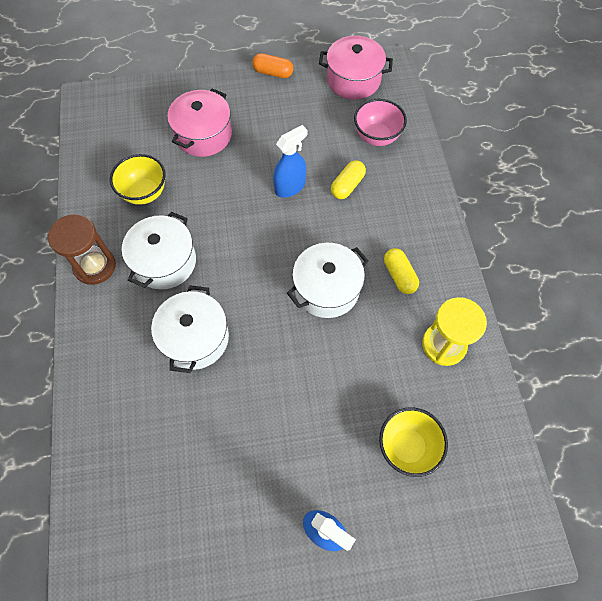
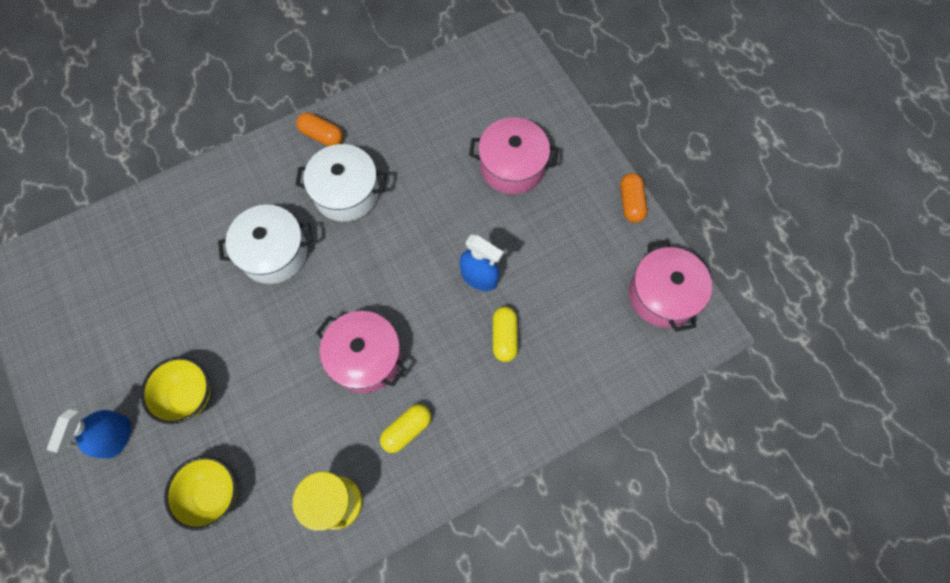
camera: 70 degrees right, 5 degrees up
brown hourglass [48,214,116,285] -> orange capsule [296,112,343,146]
yellow bowl [110,154,166,205] -> yellow bowl moved to [141,357,211,424]
white pot [287,243,369,318] -> pink pot [316,311,406,393]
yellow capsule [331,160,366,199] -> yellow capsule turned 75 degrees clockwise [493,307,518,362]
pink bowl [354,99,407,146] -> none

